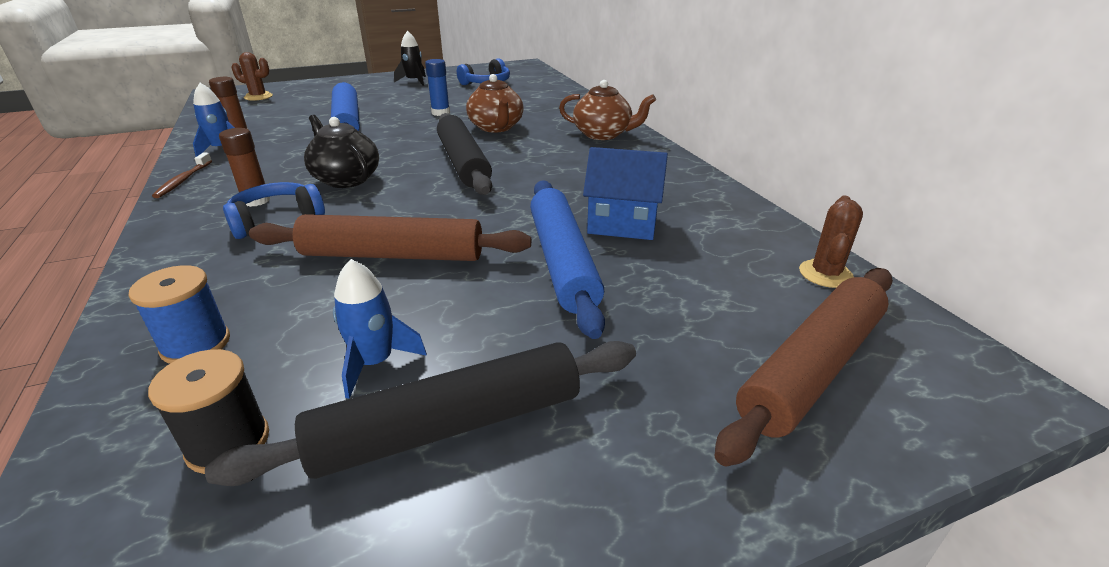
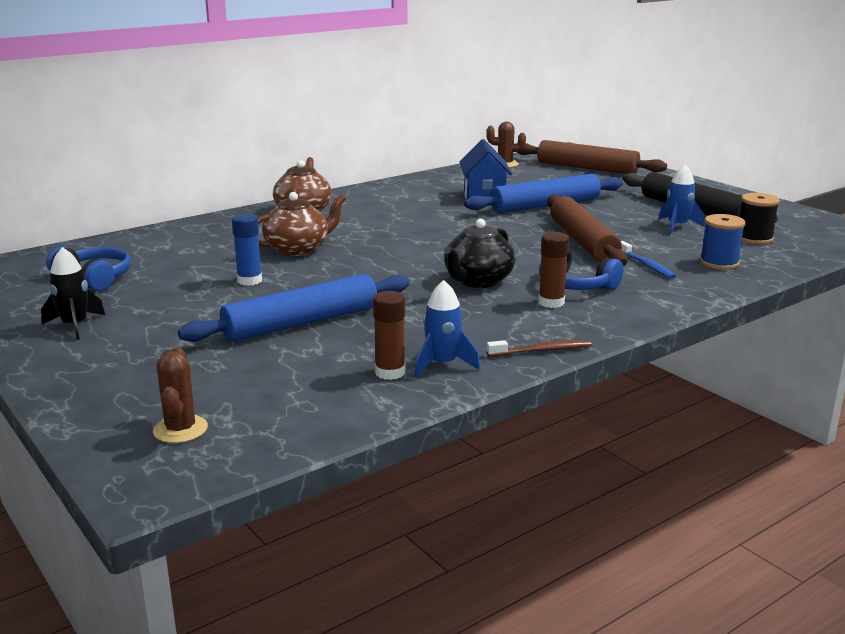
camera: 105 degrees left, 10 degrees down
black rolling pin [437,113,492,195] -> none
none -> blue toothbrush [621,241,676,279]

